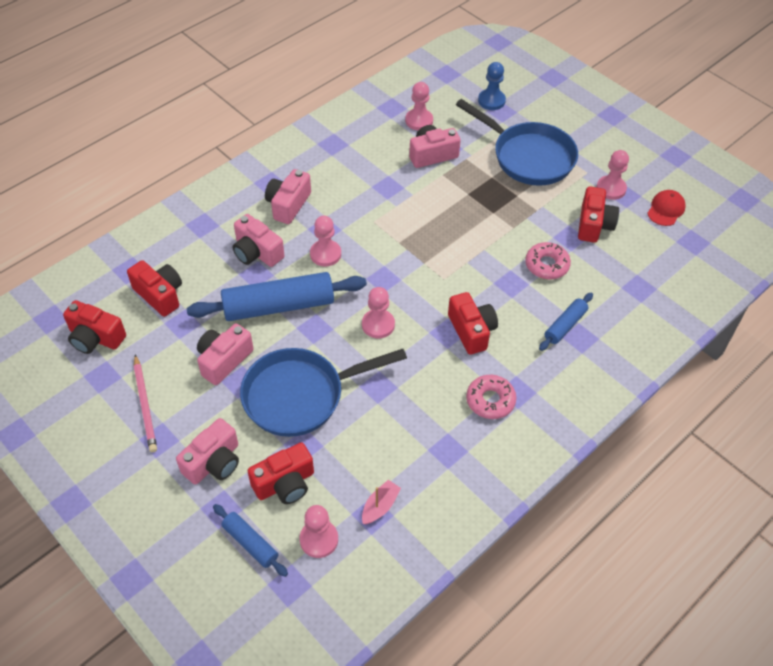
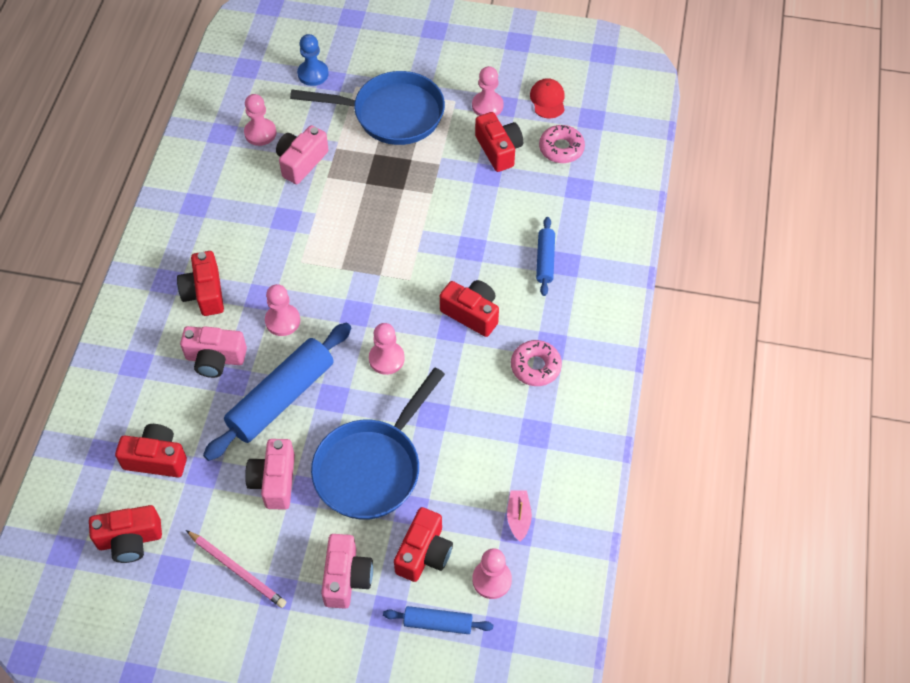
camera: 35 degrees left, 5 degrees up
pink camera [265,169,311,224] -> red camera [177,251,224,316]
pink donut [525,242,571,280] -> pink donut moved to [539,125,585,163]

